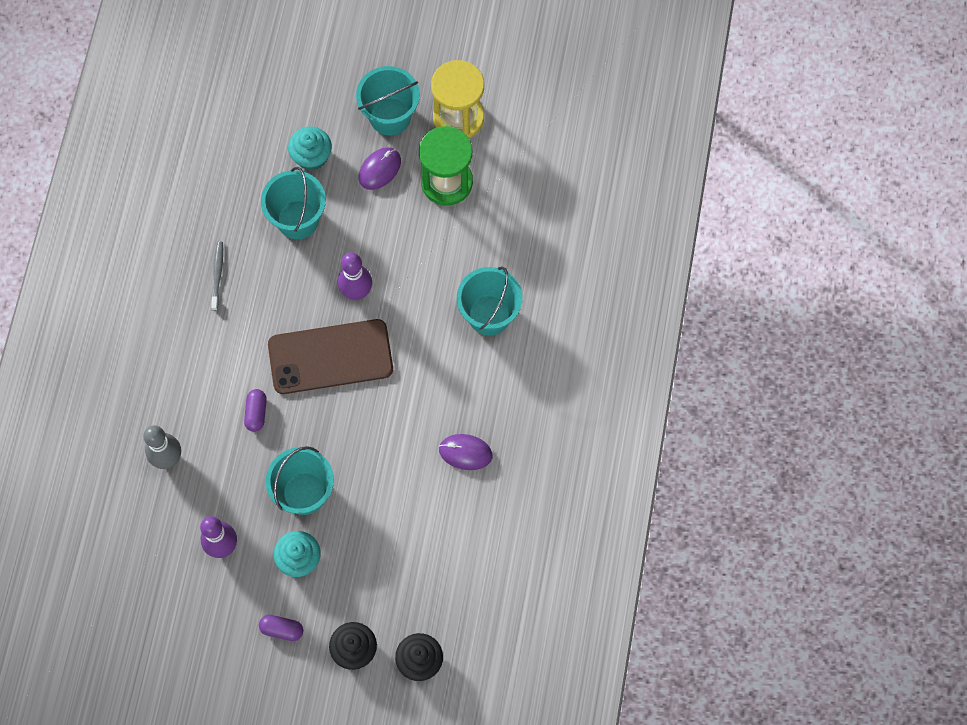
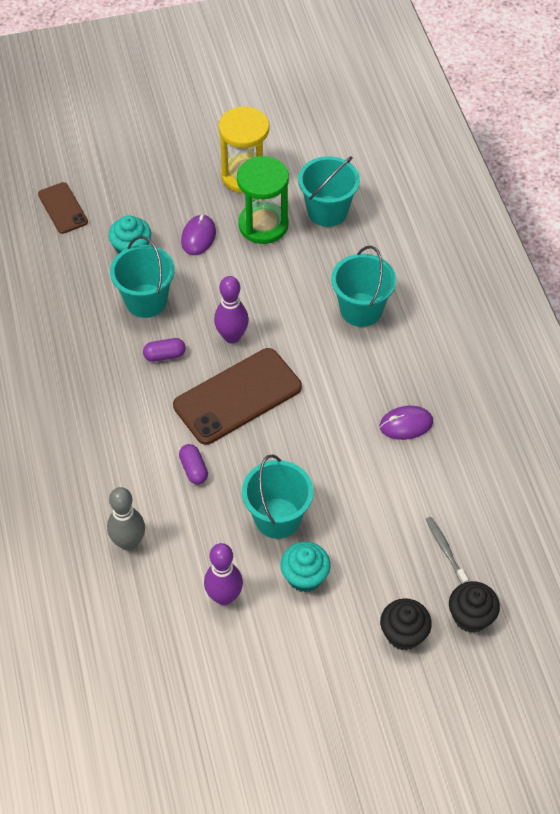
camera: 25 degrees left, 15 degrees down
grey toothbrush [211,241,223,311] -> grey toothbrush moved to [426,517,468,584]
purple capsule [259,615,303,641] -> purple capsule moved to [143,338,186,362]
turquoise bucket [356,66,420,136] -> turquoise bucket moved to [298,156,360,227]
none -> brown phone [38,182,88,234]

